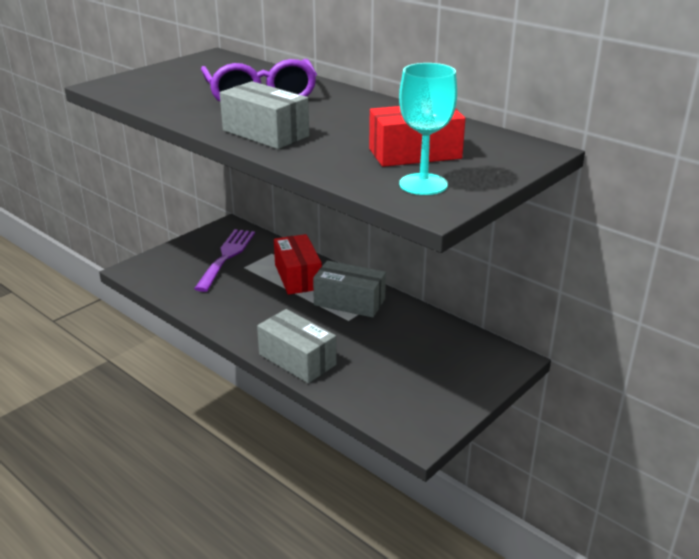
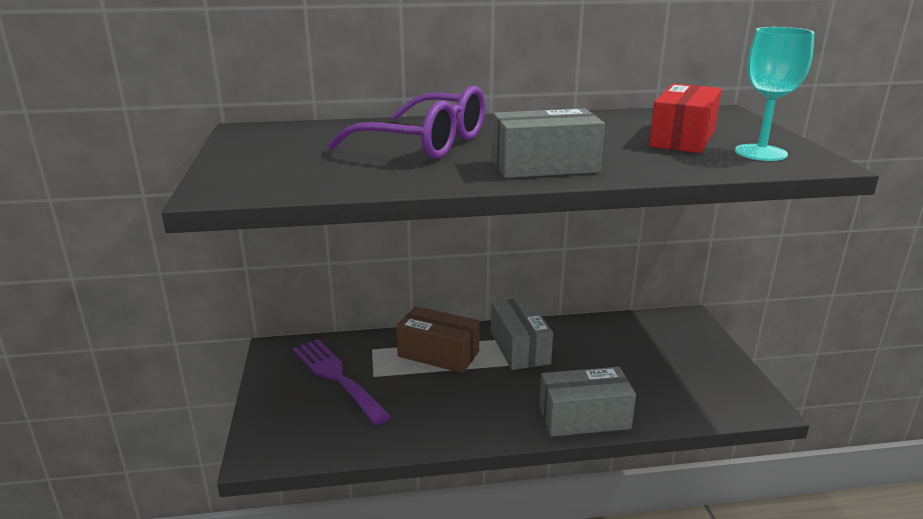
camera: 50 degrees left, 5 degrees down
red box [274,234,322,295] -> brown box [396,306,480,373]
grey box [313,260,386,318] -> grey box turned 75 degrees counterclockwise [491,297,553,370]

